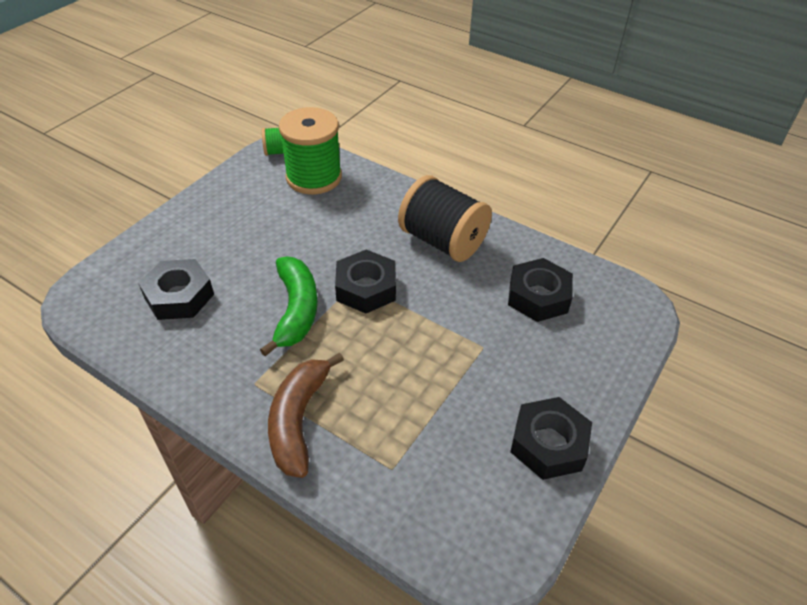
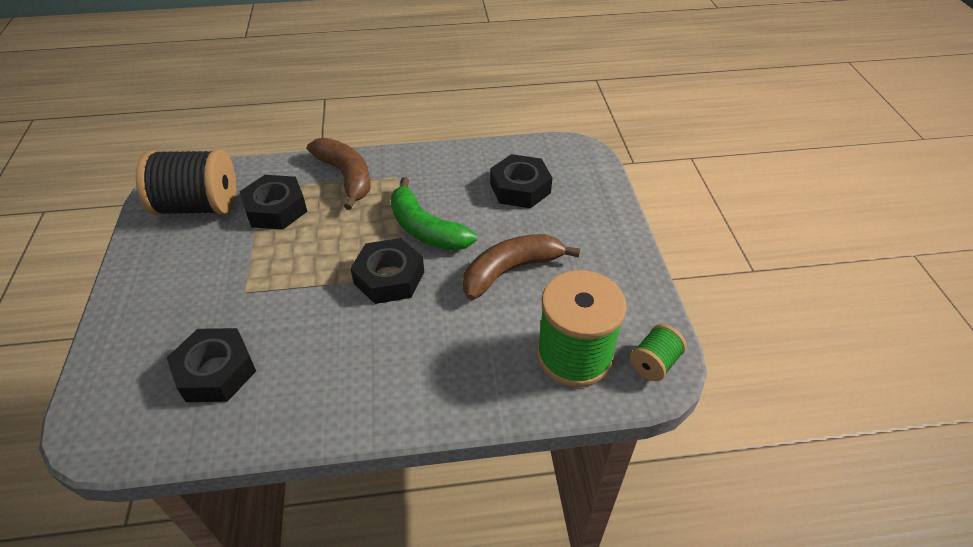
camera: 140 degrees right, 0 degrees up
black spool [398,175,492,262] -> black spool moved to [136,149,236,215]
black nut [510,397,592,480] -> black nut moved to [240,175,308,230]
none -> brown banana [463,234,580,300]

